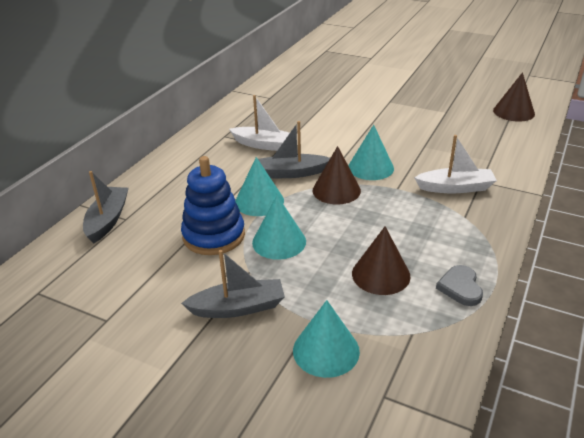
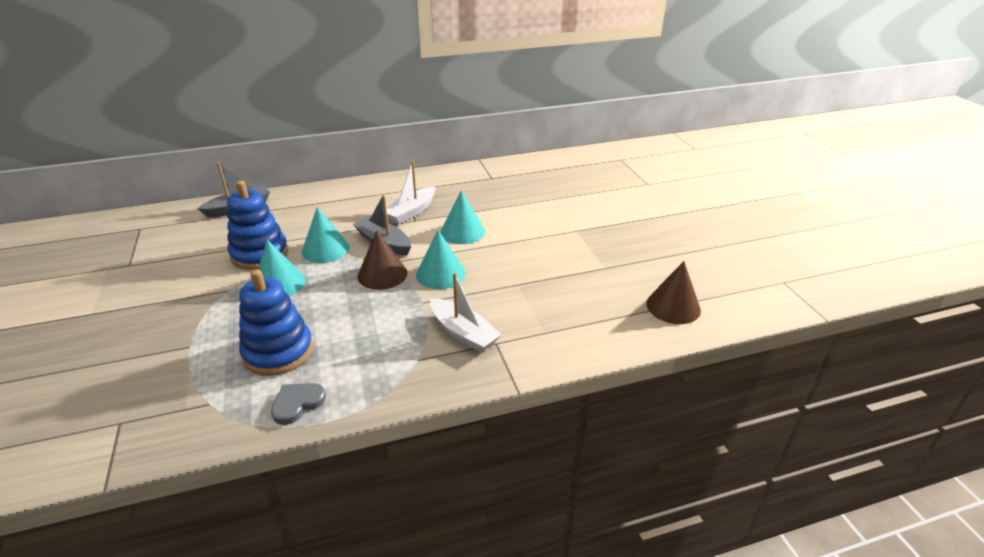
camera: 45 degrees right, 0 degrees up
grey boat [181,250,285,318] -> none
white boat [229,95,290,151] -> white boat turned 60 degrees clockwise [386,161,435,224]
turquoise cone [293,300,360,378] -> turquoise cone moved to [440,190,485,244]
brown cone [352,226,411,295] -> blue stacking toy [239,269,313,376]

